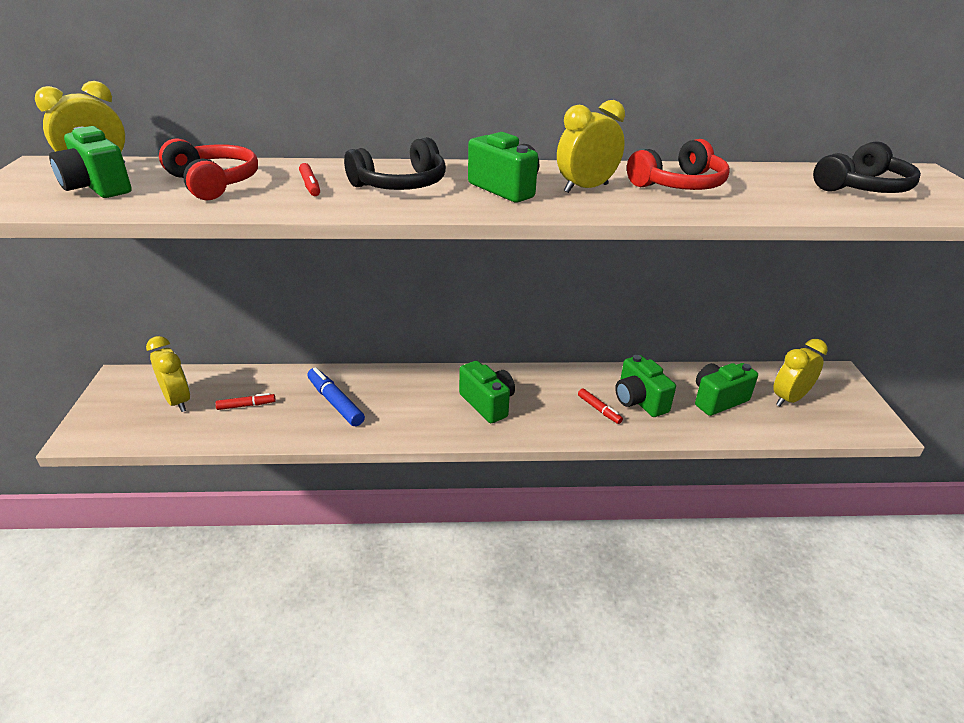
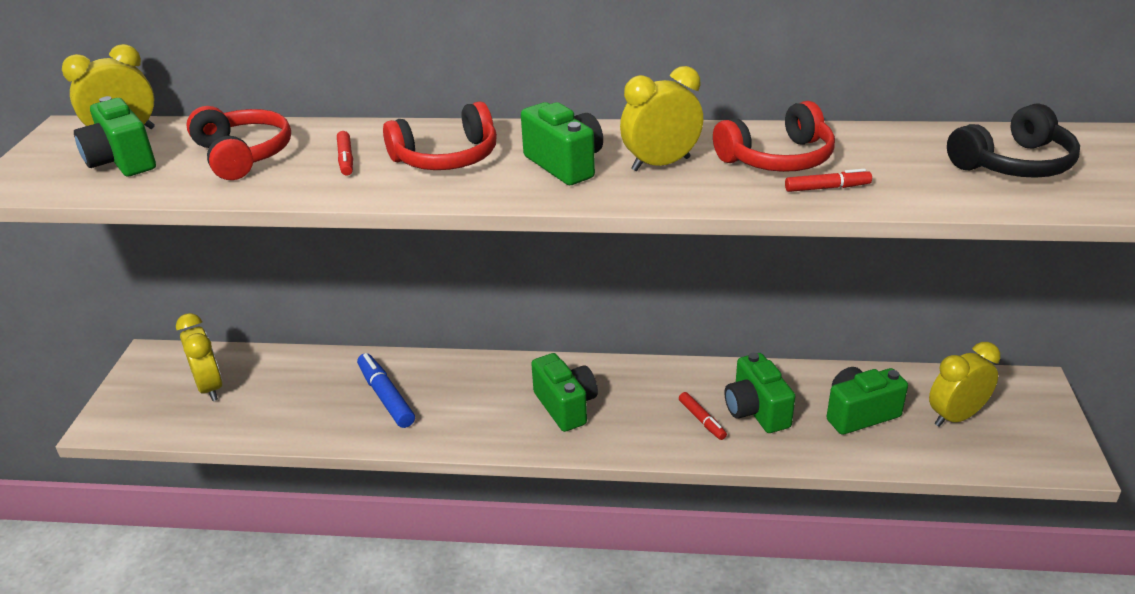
camera: 10 degrees right, 0 degrees up
red marker [215,393,276,410] -> red marker moved to [785,169,872,192]
black headphones [344,137,446,190] -> red headphones [383,101,497,170]

